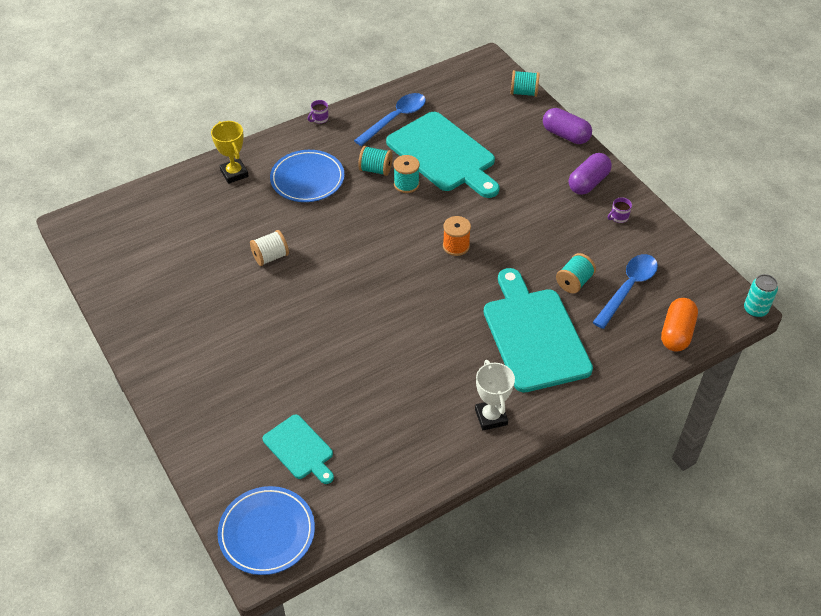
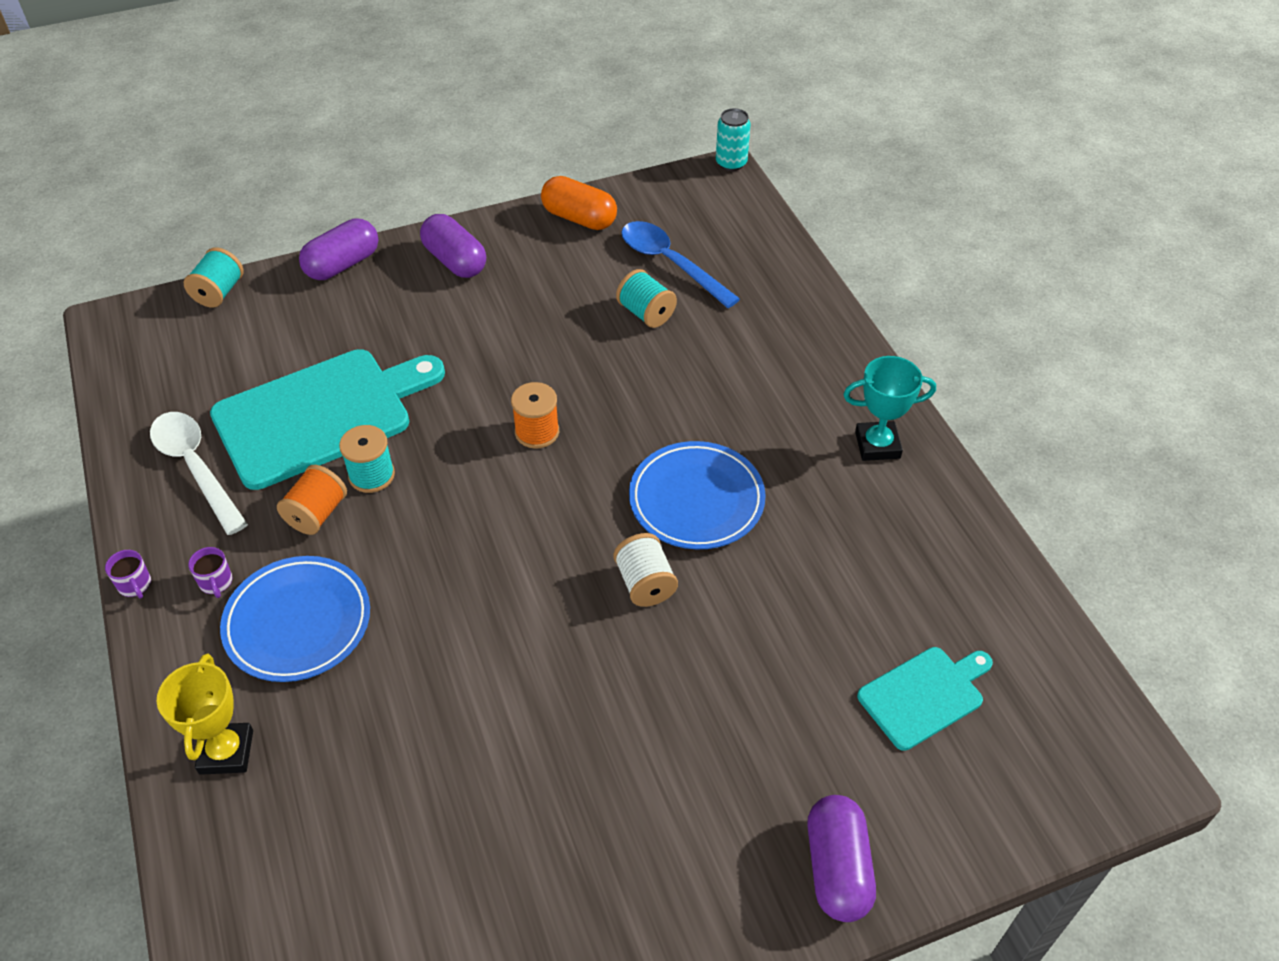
camera: 80 degrees left, 0 degrees up
yellow trophy [211,121,249,184] -> yellow trophy turned 75 degrees counterclockwise [156,654,253,775]
blue plate [218,486,315,575] -> blue plate moved to [629,441,766,549]
white spool [250,230,289,266] -> white spool moved to [613,533,678,607]
blue spoon [354,93,426,146] -> white spoon [150,412,248,535]
turquoise spool [358,146,393,176] -> orange spool [277,465,347,535]
white trophy [475,360,515,430] -> turquoise trophy [843,356,936,461]
turquoise cutting board [484,268,593,392] -> none
purple mug [608,197,632,223] -> purple mug moved to [188,547,232,598]
orange capsule [661,298,698,352] -> orange capsule moved to [541,176,617,230]
none -> purple capsule [807,795,876,922]

